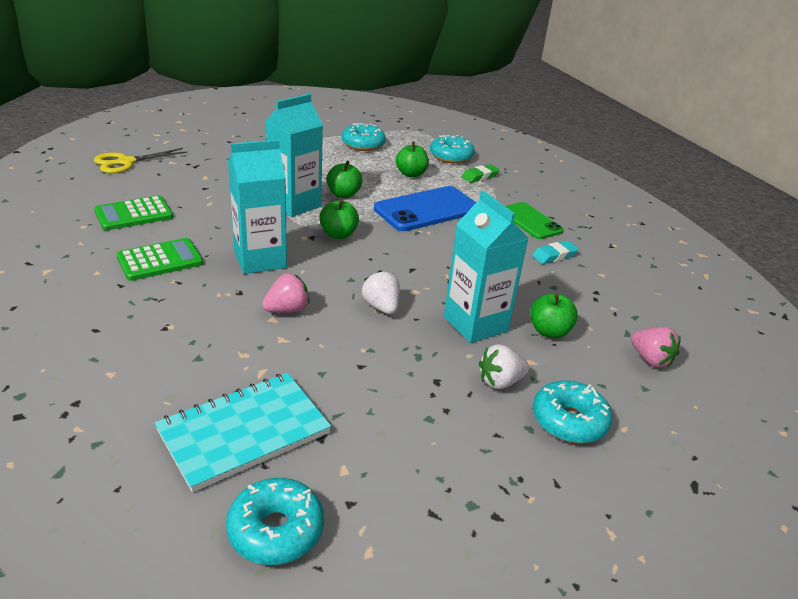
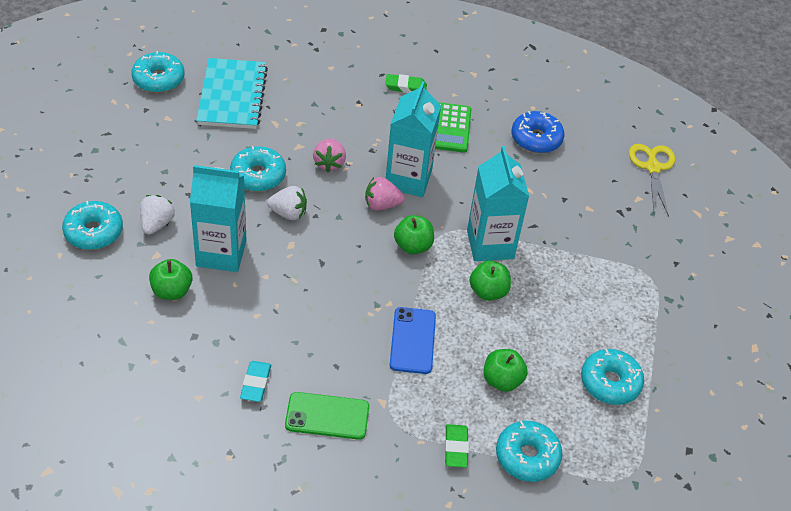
camera: 125 degrees right, 15 degrees up
green calculator [94,195,173,231] -> blue donut [512,111,565,153]
blue phone [374,186,476,231] -> blue phone [390,307,436,374], size x0.64
pink strawberry [631,327,681,368] -> pink strawberry moved to [365,177,405,211]
none -> turquoise donut [230,146,286,192]
none -> green eraser [385,74,427,93]

